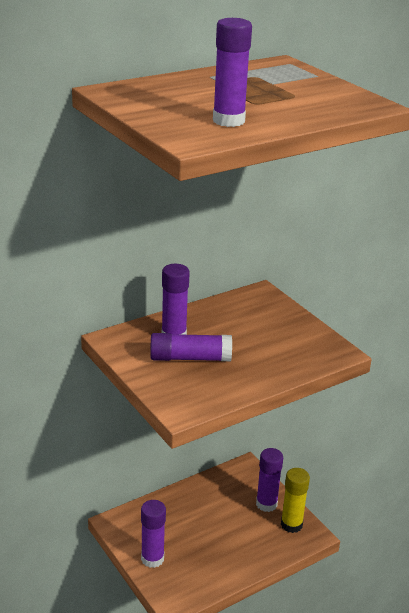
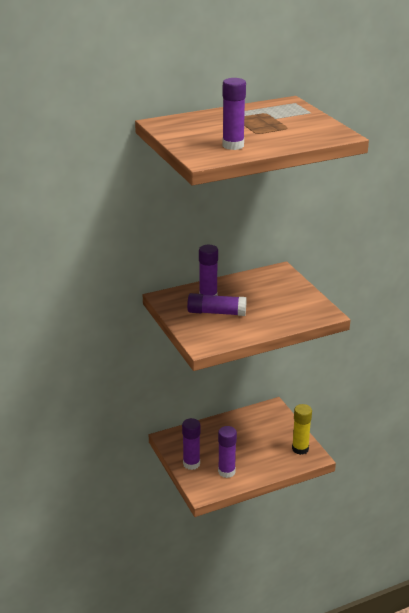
camera: 10 degrees right, 0 degrees up
purple glue stick [256,448,283,512] -> purple glue stick moved to [218,426,237,478]

